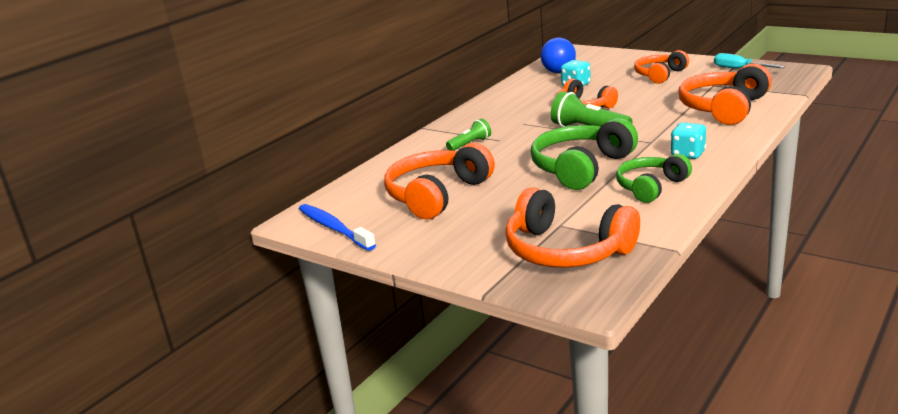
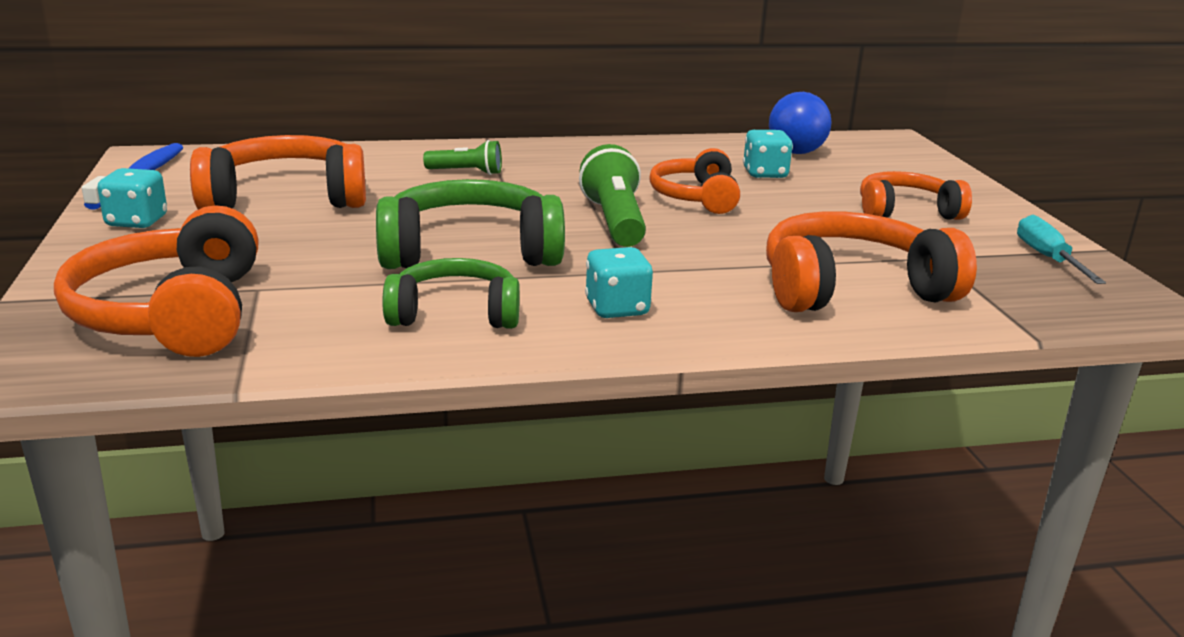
camera: 40 degrees right, 0 degrees up
none -> turquoise dice [97,168,167,228]

